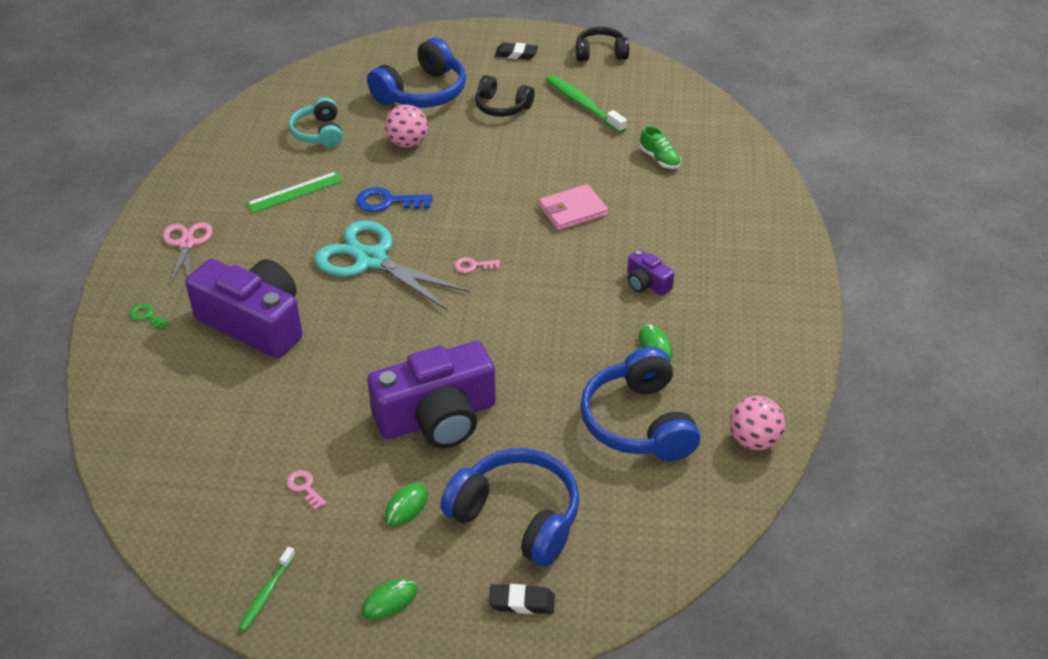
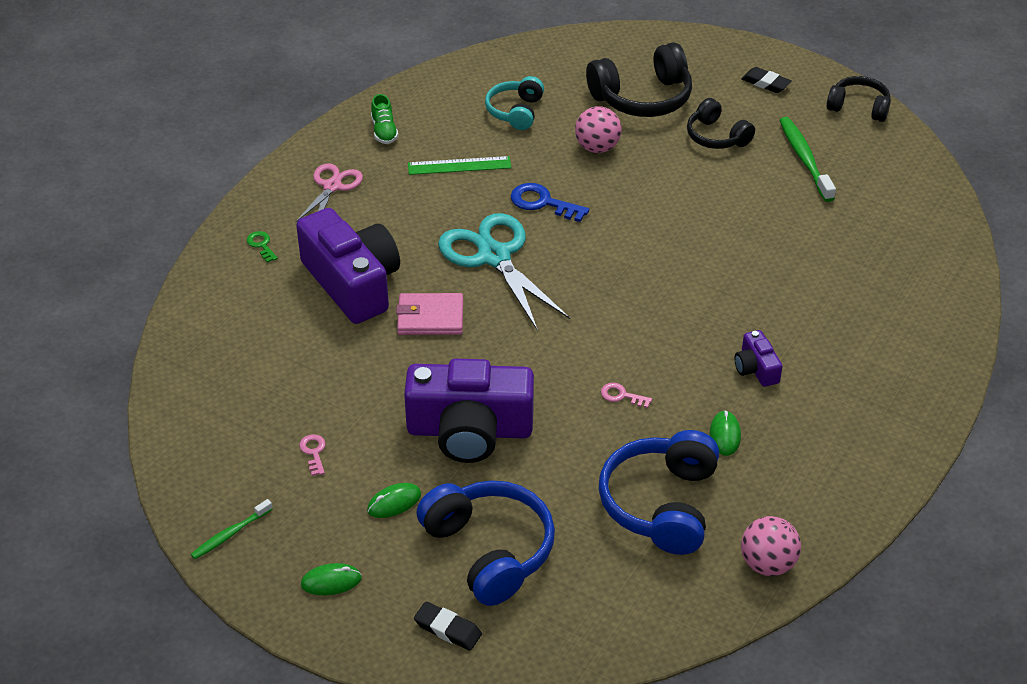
camera: 25 degrees right, 0 degrees up
blue headphones [367,38,466,108] -> black headphones [586,42,692,117]
pink key [455,257,500,273] -> pink key moved to [601,383,652,408]
pink wallet [539,184,608,231] -> pink wallet moved to [396,293,463,335]
green shoe [640,126,681,169] -> green shoe moved to [371,94,398,144]

